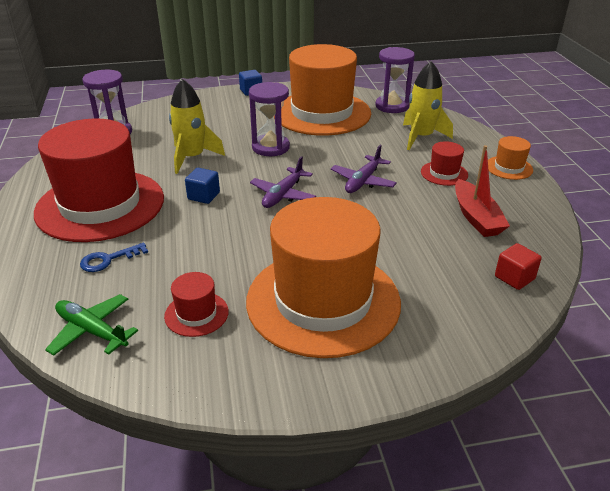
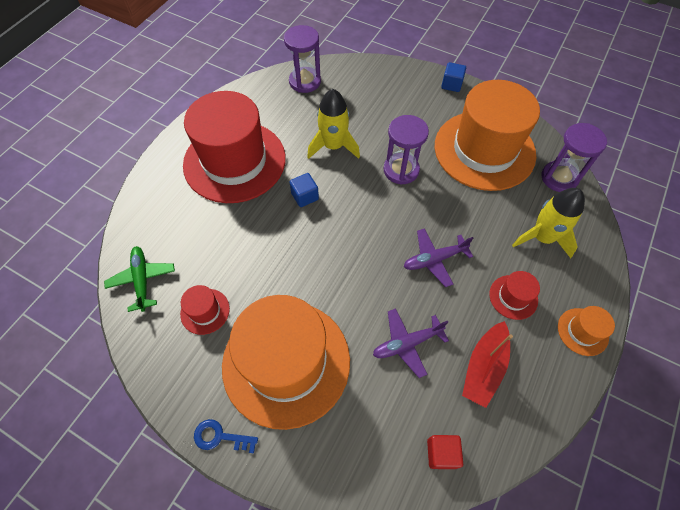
camera: 40 degrees right, 25 degrees up
blue key [80,243,148,272] -> blue key moved to [194,419,258,454]
purple plane [250,156,316,208] -> purple plane moved to [373,308,449,378]

